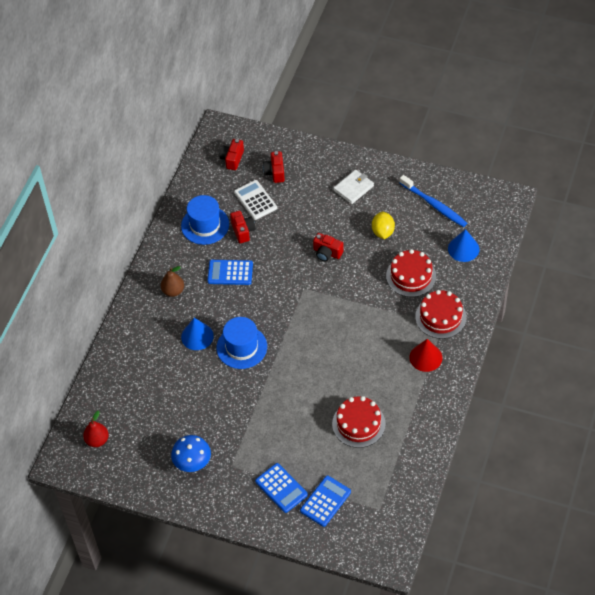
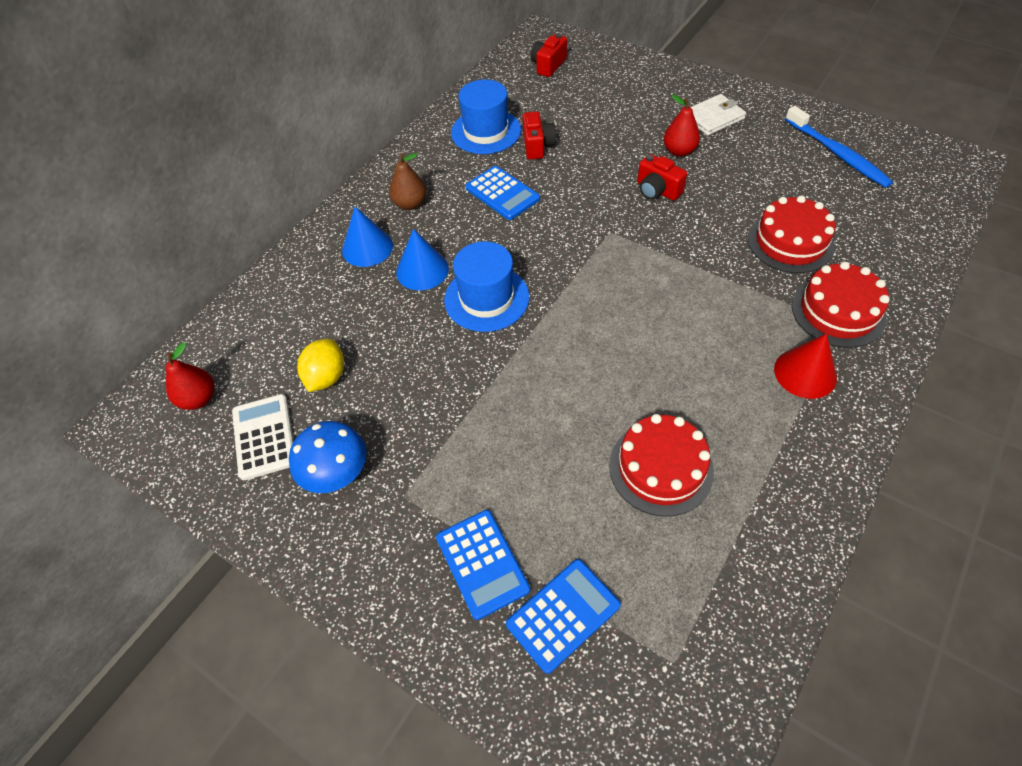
camera: 15 degrees right, 0 degrees up
blue calculator [207,260,253,285] -> blue calculator turned 150 degrees counterclockwise [465,166,540,220]
white calculator [234,180,277,220] -> white calculator moved to [232,394,293,480]
red camera [263,151,285,183] -> none
yellow lemon [372,212,395,239] -> yellow lemon moved to [297,339,344,392]
blue cone [448,229,479,262] -> blue cone moved to [342,206,393,267]
none -> red pear [664,94,700,156]

